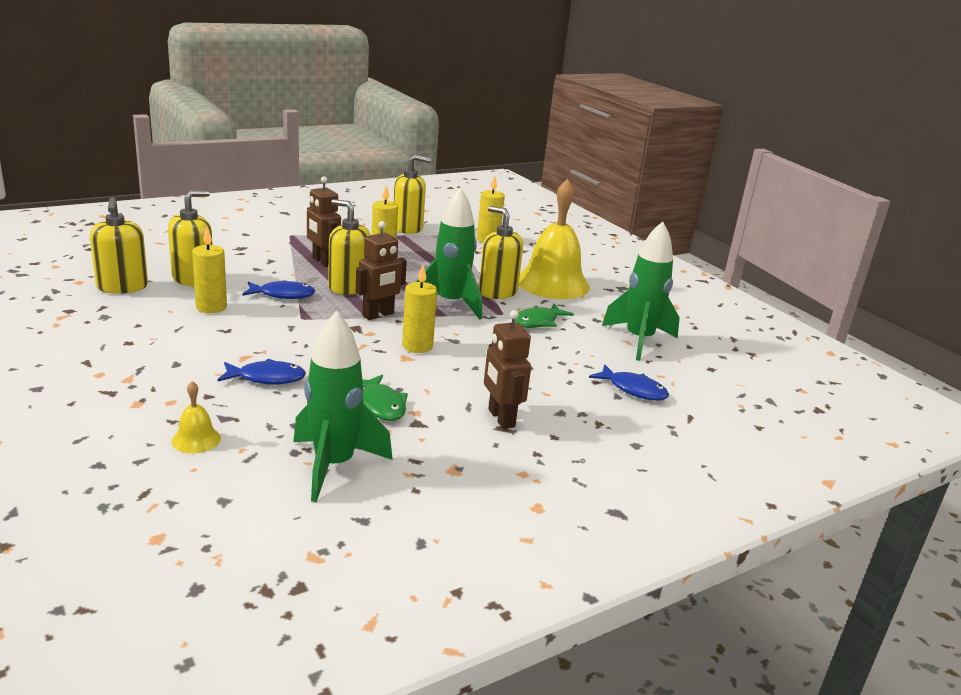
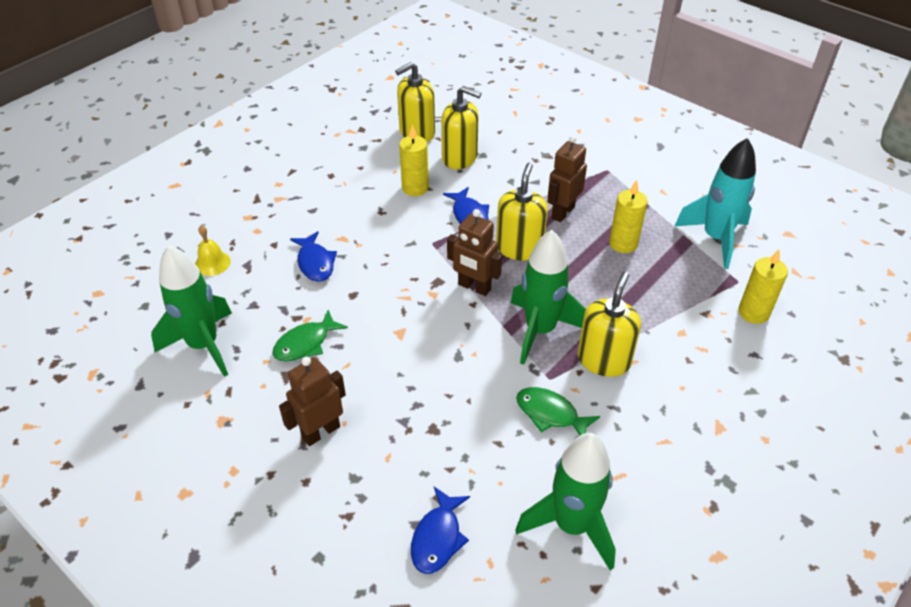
camera: 75 degrees right, 20 degrees up
yellow soap dispenser [394,155,431,234] -> turquoise rocket [675,138,756,269]
yellow candle [402,265,437,353] -> none
yellow bell [519,179,590,299] -> none

